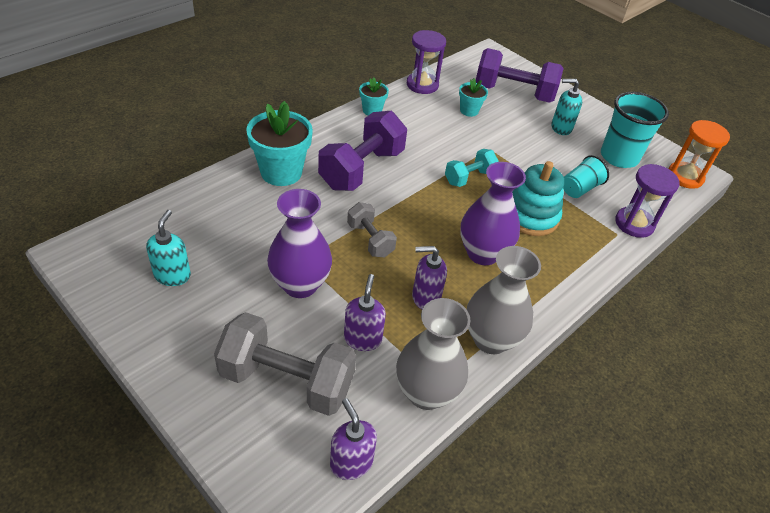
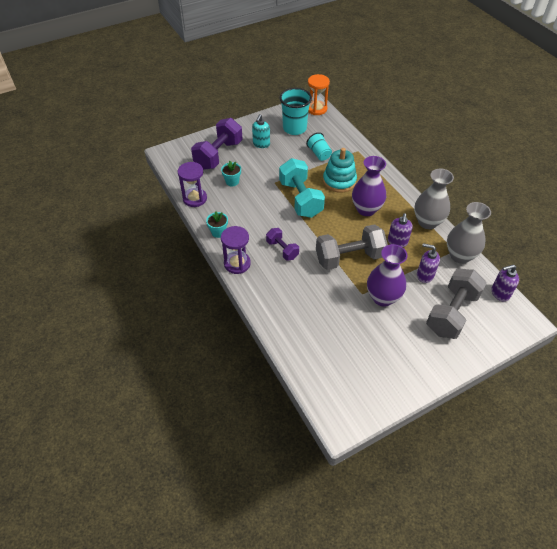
camera: 70 degrees left, 5 degrees up
turquoise soap dispenser [146,210,191,286] -> none
turquoise flower pot [246,101,313,186] -> none
purple dumbbell [318,111,407,191] -> purple dumbbell [266,228,299,261], size x0.55
grey dumbbell [347,202,397,257] -> grey dumbbell [316,224,388,270], size x1.81
turquoise dumbbell [445,149,499,187] -> turquoise dumbbell [279,158,325,218], size x1.81
purple hourglass [615,164,680,238] -> purple hourglass moved to [221,226,251,274]

